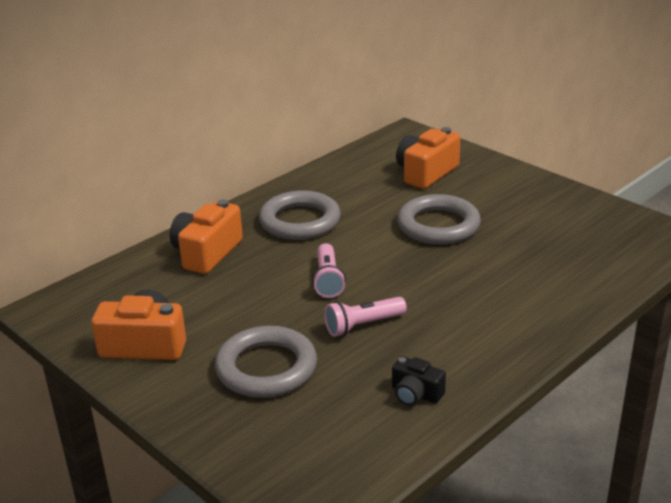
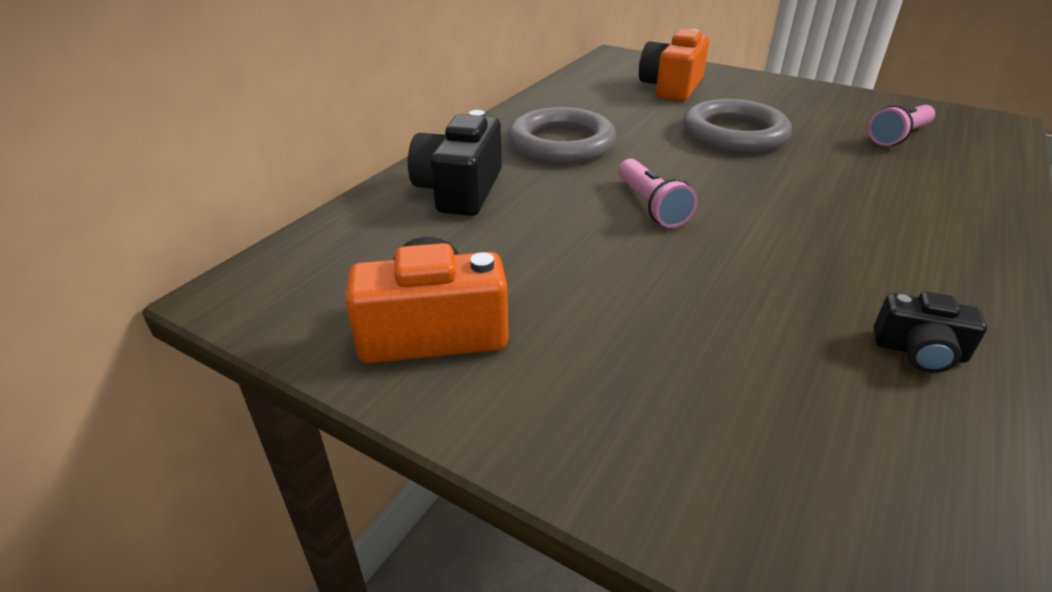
camera: 15 degrees left, 5 degrees up
orange camera [170,199,243,274] -> black camera [408,110,502,216]
grey ring [215,326,317,398] -> none
pink flashlight [324,297,407,337] -> pink flashlight moved to [868,105,935,146]

